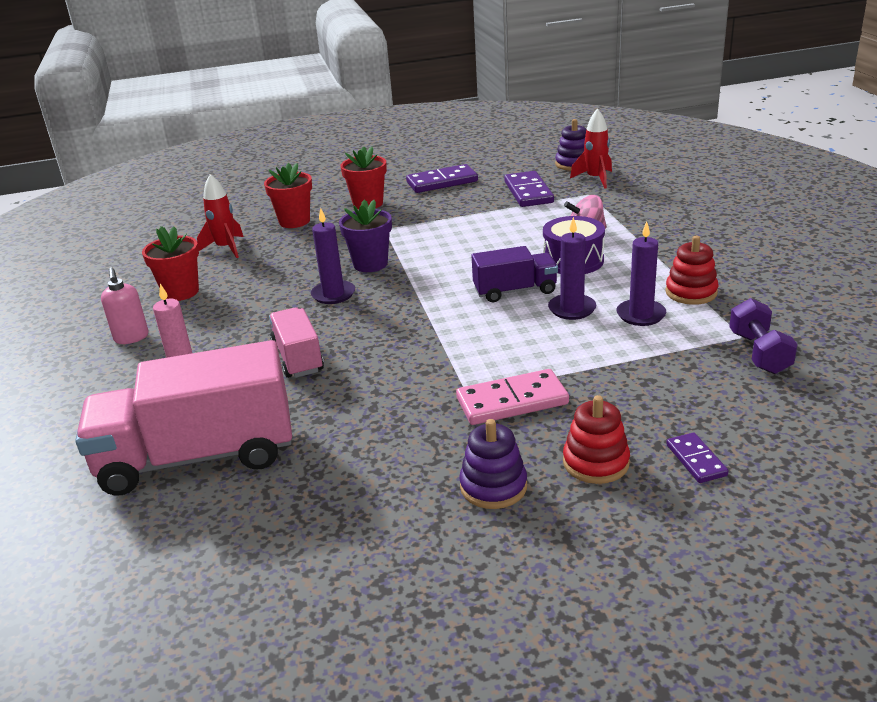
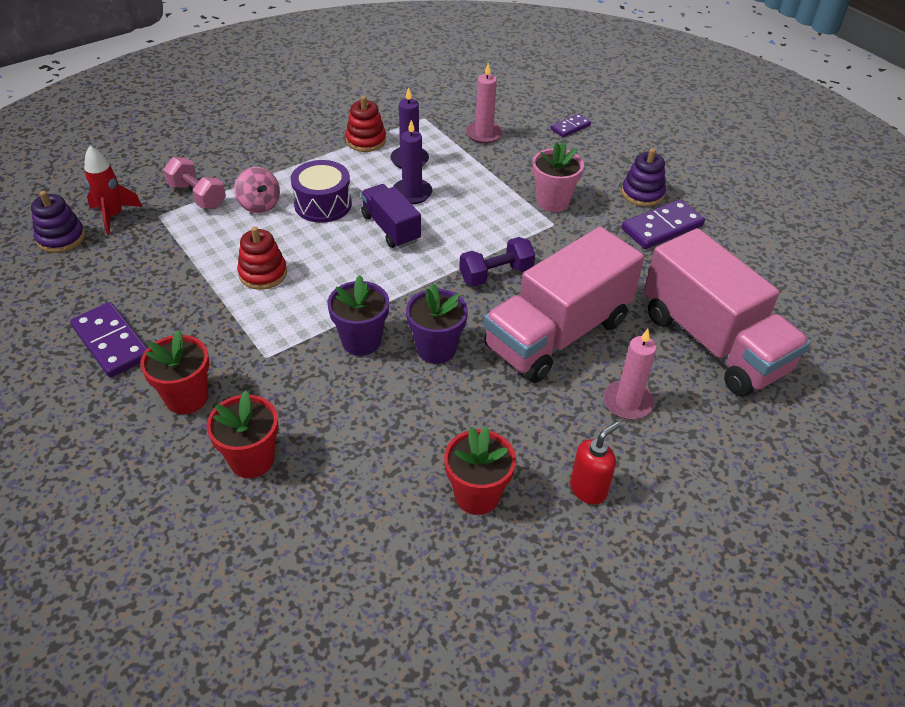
camera: 115 degrees left, 15 degrees up
pink soap dispenser [101,267,149,344] -> red soap dispenser [570,422,620,505]
red rocket [197,174,243,258] -> none
pink truck [269,307,324,378] -> pink truck [484,227,644,383], size x1.89
purple candle [311,208,355,304] -> purple flower pot [406,283,468,364]
pink domino [456,369,569,425] -> pink flower pot [533,142,584,212]
purple domino [504,171,554,207] -> purple domino moved to [622,199,705,249]
red stacking toy [563,395,630,484] -> red stacking toy moved to [237,226,287,290]
purple dumbbell [729,298,798,374] -> purple dumbbell moved to [459,237,535,286]
none -> pink dumbbell [163,157,226,209]
none -> pink candle [466,63,503,144]

